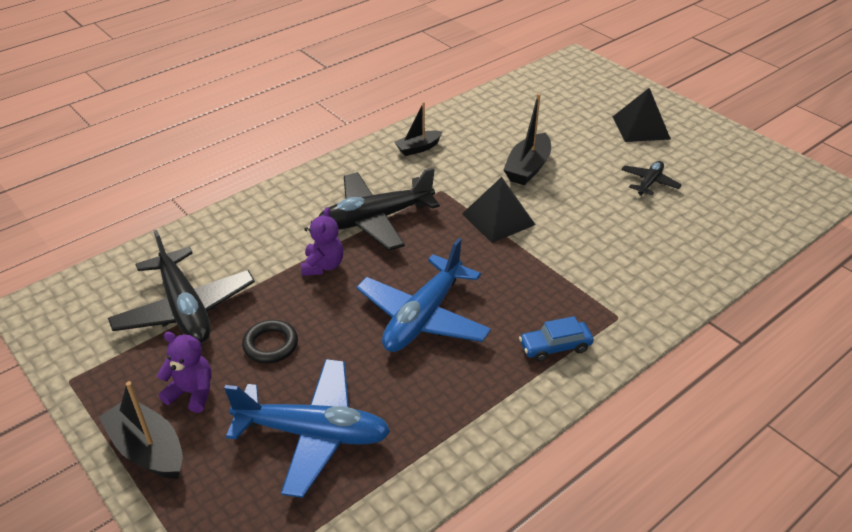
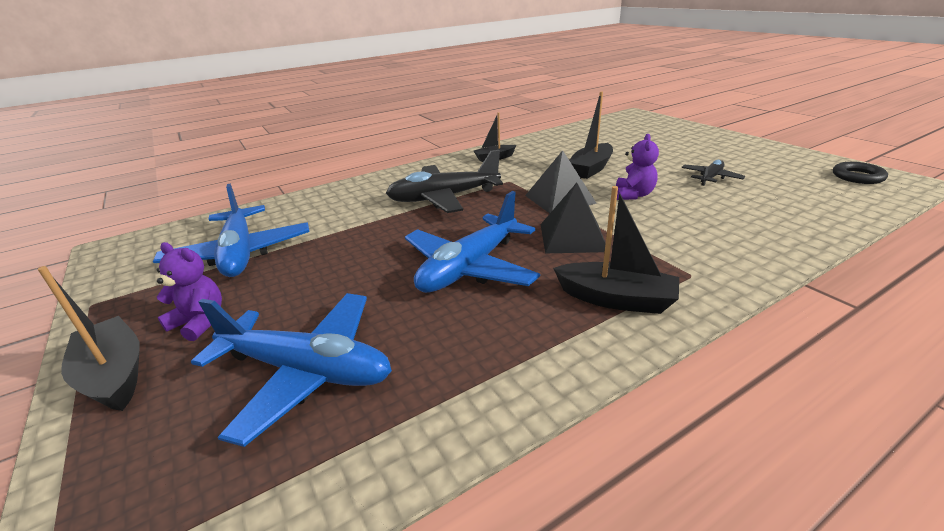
camera: 10 degrees right, 10 degrees down
black plane [108,230,255,343] -> blue plane [153,183,309,277]
black ring [242,320,298,363] -> black ring moved to [833,162,888,184]
purple teddy bear [301,207,343,276] -> purple teddy bear moved to [616,134,659,200]
blue car [519,316,594,362] -> black boat [553,186,679,314]
black pyramid [613,88,671,142] -> black pyramid moved to [540,183,606,253]

